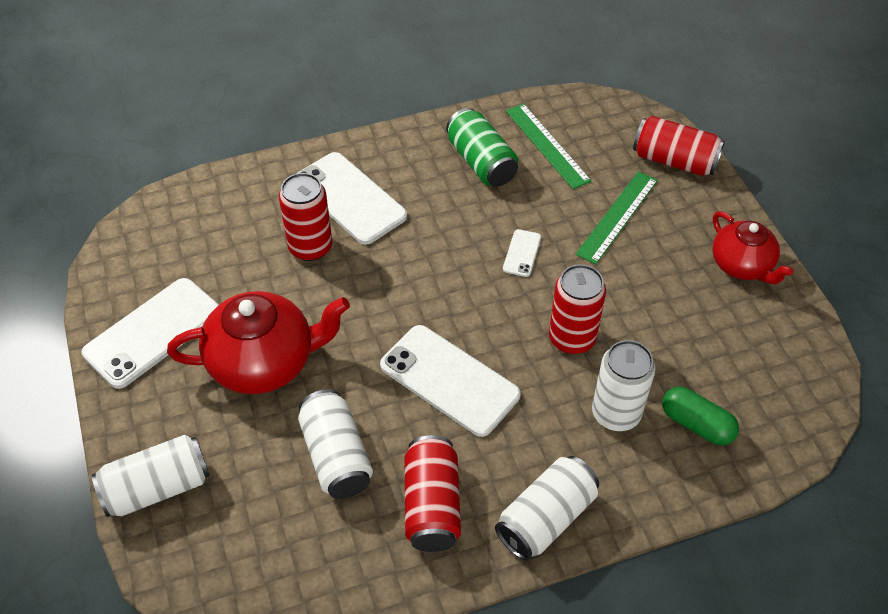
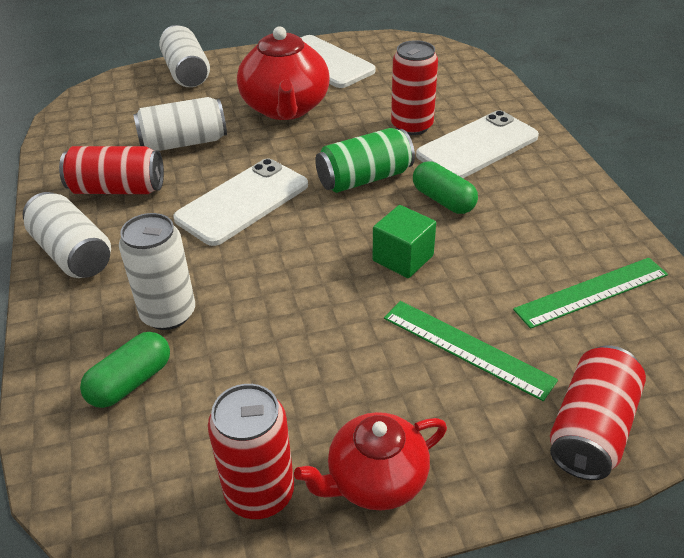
camera: 95 degrees right, 10 degrees down
green can [446,108,518,187] -> green can moved to [315,128,415,193]
white phone [503,229,541,277] -> green cube [373,205,436,278]
red can [549,264,606,354] -> red can moved to [208,384,294,519]
none -> green capsule [413,161,478,214]

